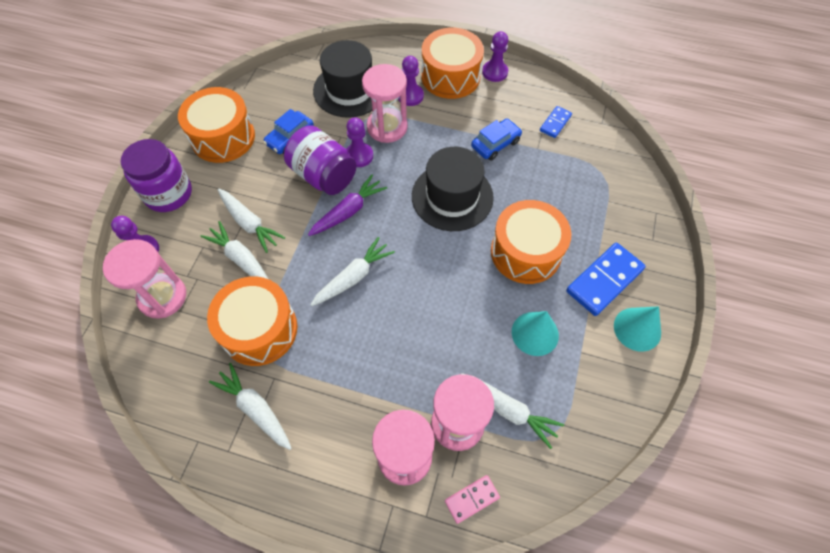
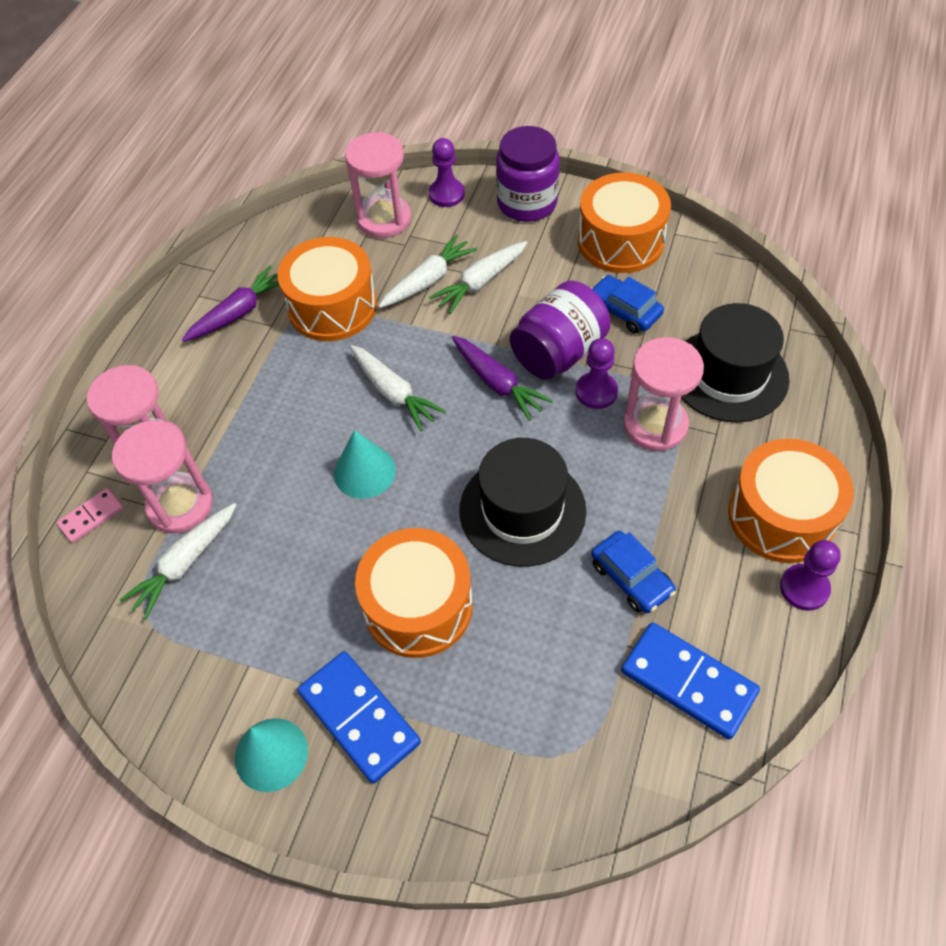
camera: 95 degrees right, 5 degrees down
white carrot [209,363,292,450] -> purple carrot [182,265,279,342]
purple pawn [398,56,424,106] -> none
pink domino [445,475,500,524] -> pink domino turned 75 degrees clockwise [56,488,123,543]
turquoise cone [512,311,559,356] -> turquoise cone moved to [334,430,396,499]
blue domino [540,106,572,138] -> blue domino [621,622,760,740], size x1.84

